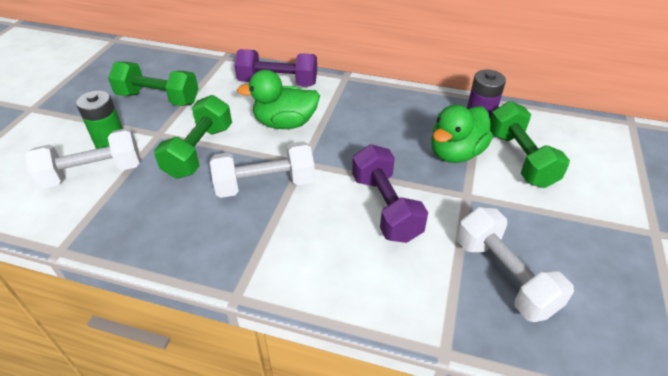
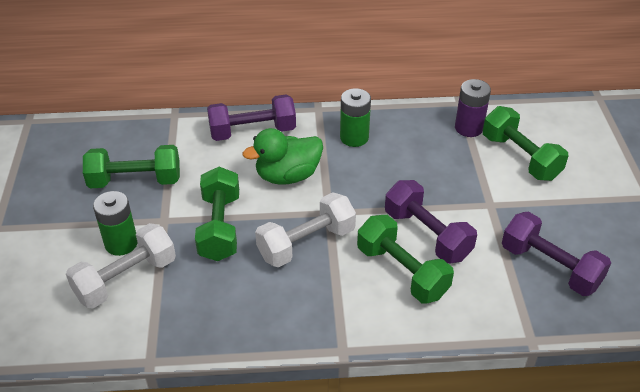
camera: 20 degrees left, 0 degrees up
green duck [431,105,493,163] -> none
white dumbbell [457,207,574,322] -> purple dumbbell [502,212,611,296]
none -> green battery [340,88,371,147]
none -> green dumbbell [357,215,454,303]

